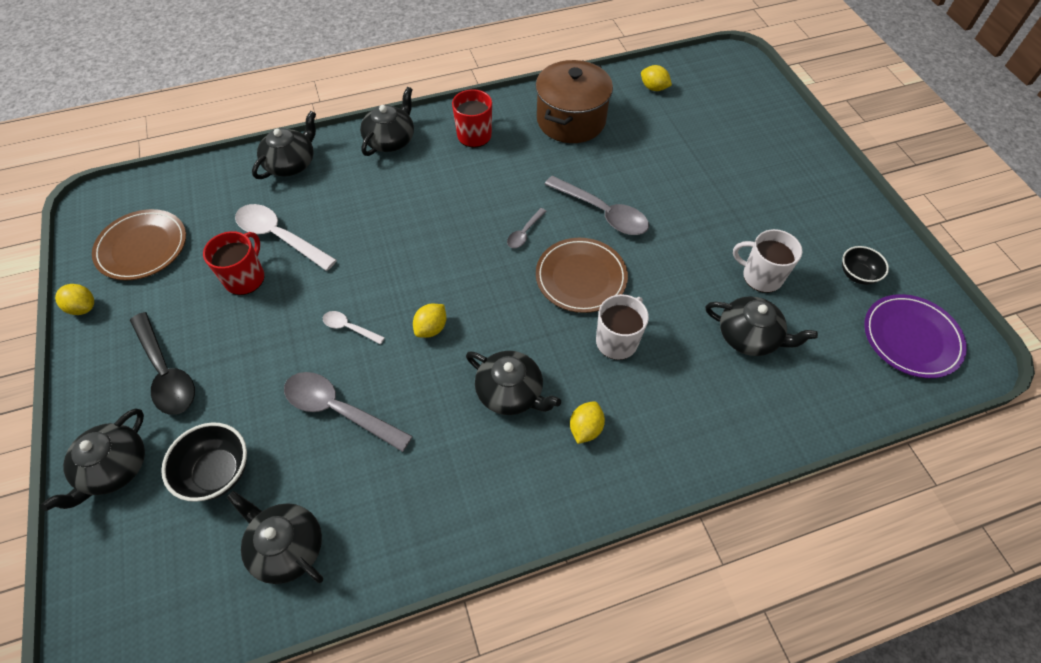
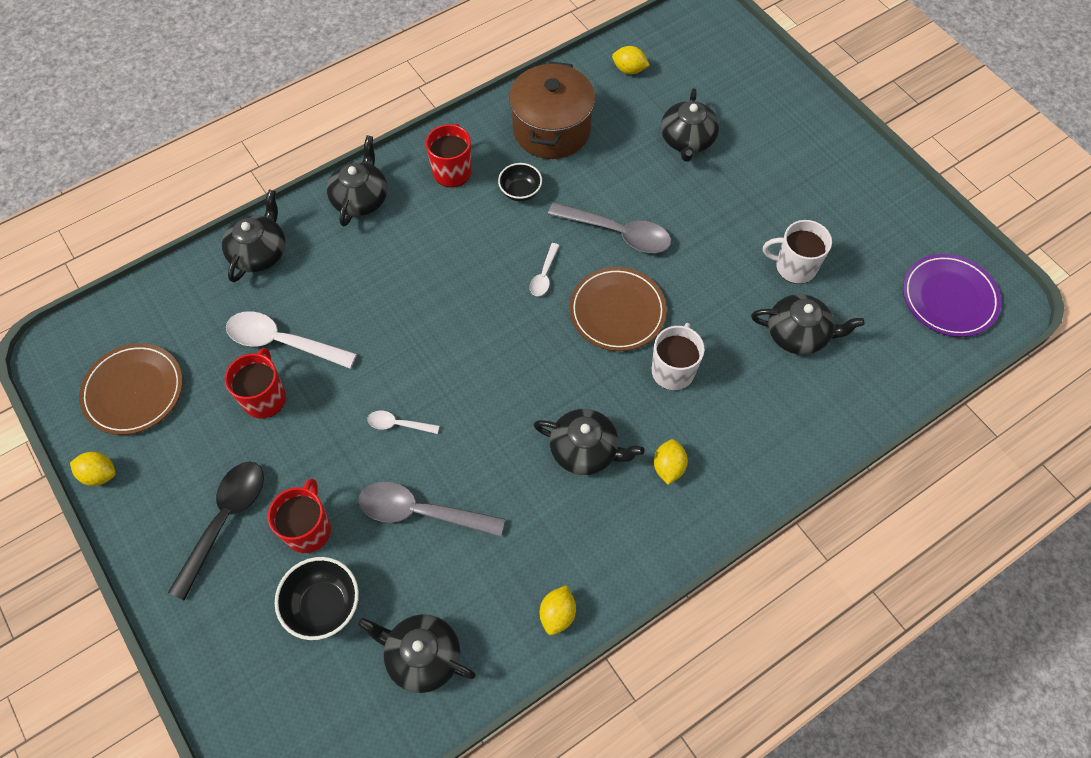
camera: 15 degrees left, 5 degrees up
black teapot [41,408,145,511] -> black teapot moved to [661,88,719,162]
black spoon [130,312,195,415] -> black spoon turned 105 degrees counterclockwise [168,462,264,601]
yellow lemon [413,304,446,338] -> yellow lemon moved to [540,585,576,635]
grey spoon [507,208,547,248] -> white spoon [530,243,560,296]
black bowl [842,246,889,285] -> black bowl moved to [498,163,542,201]
none -> red mug [268,479,331,553]

